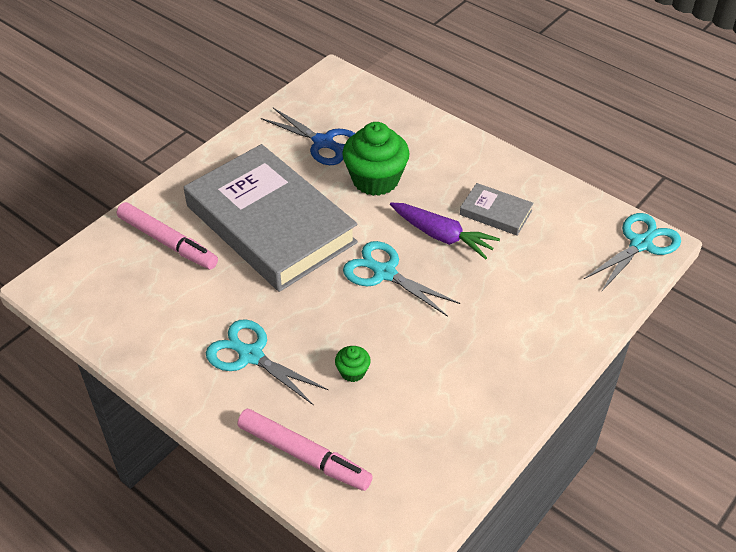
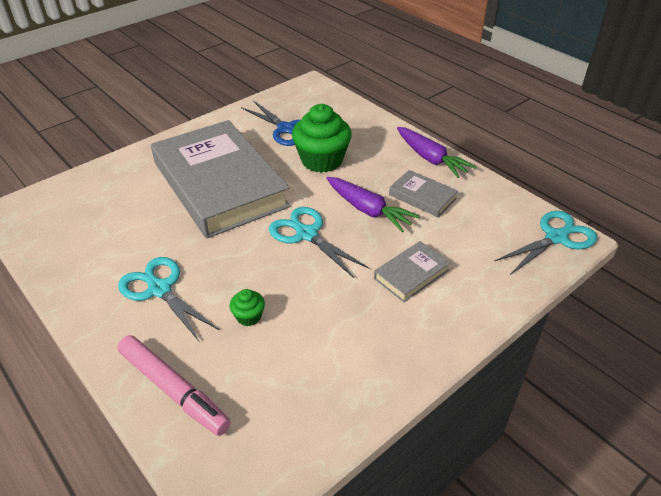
camera: 10 degrees right, 5 degrees down
pink marker [117,202,218,269] -> none
none -> grey book [374,241,451,302]
none -> purple carrot [397,127,476,178]

